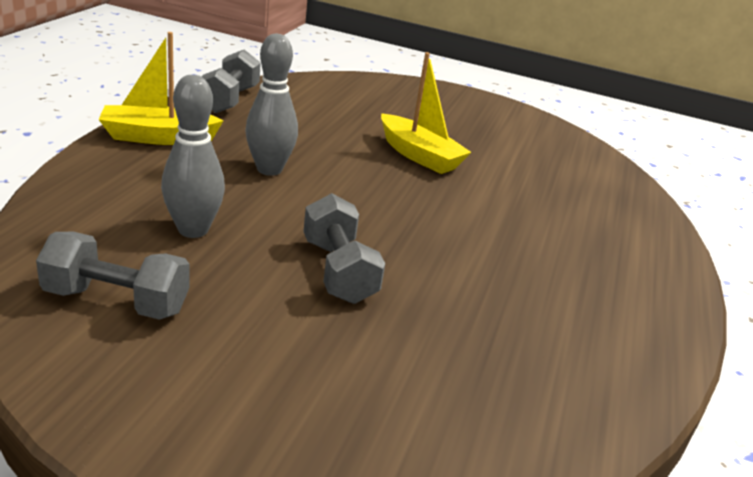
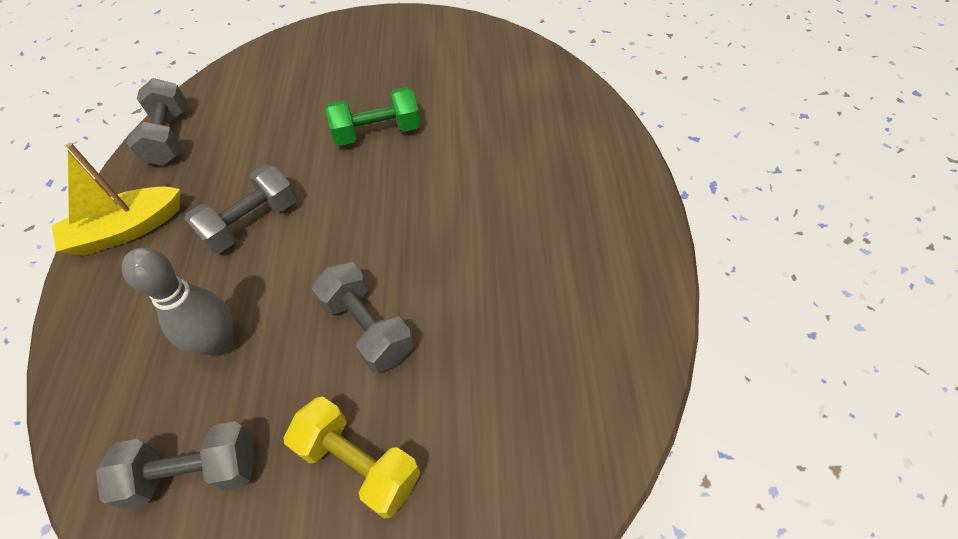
camera: 15 degrees left, 25 degrees up
grey bowling pin [245,34,298,176] -> grey dumbbell [184,164,297,253]
yellow boat [381,52,471,174] -> green dumbbell [325,87,421,146]
none -> yellow dumbbell [283,396,421,518]

